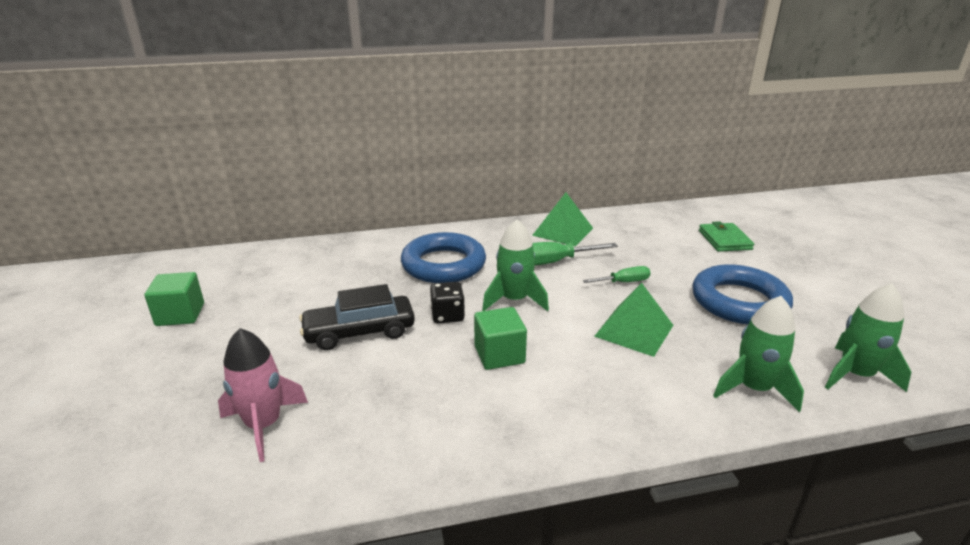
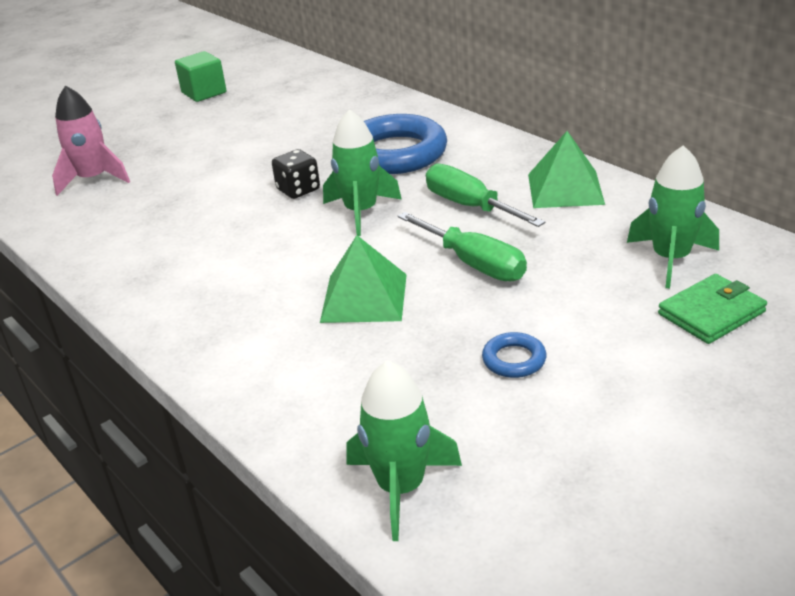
camera: 65 degrees right, 5 degrees up
black car [299,284,415,350] -> none
green cube [474,307,527,370] -> none
green screwdriver [583,266,651,283] -> green screwdriver [398,212,527,282], size x1.62
blue ring [692,264,793,324] -> blue ring [482,332,546,378], size x0.43
green rocket [713,296,804,412] -> green rocket moved to [627,145,719,289]

